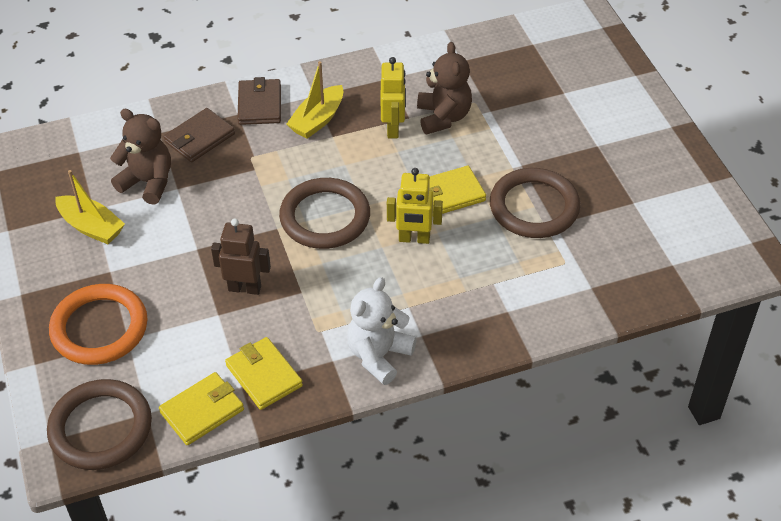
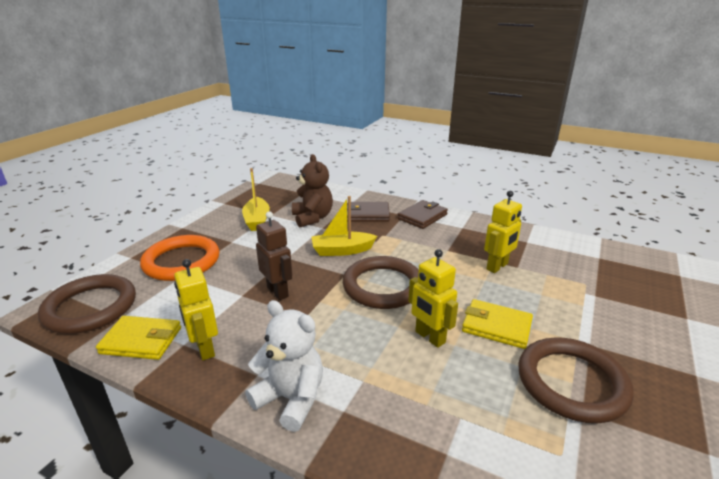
camera: 45 degrees right, 20 degrees down
yellow wallet [225,337,303,410] -> yellow robot [174,259,218,360]
yellow boat [287,61,343,139] -> yellow boat moved to [311,196,377,256]
white teddy bear [347,277,417,385] -> white teddy bear turned 45 degrees clockwise [245,300,323,432]
brown teddy bear [417,42,472,134] -> none

